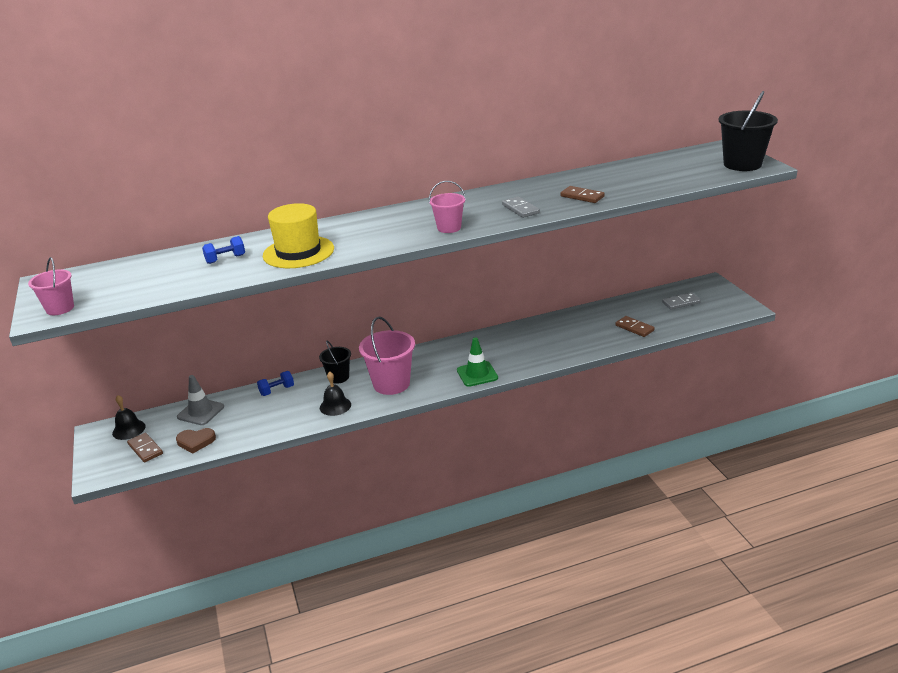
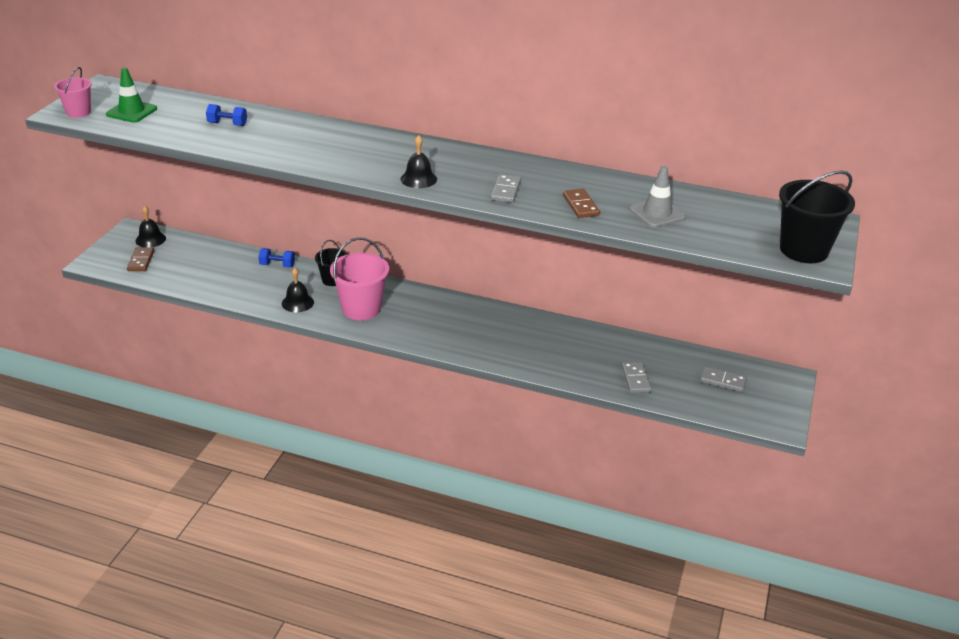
camera: 35 degrees right, 5 degrees up
brown heart [176,428,216,453] -> none
grey traffic cone [177,375,224,425] -> grey traffic cone moved to [630,165,686,228]
yellow hat [263,203,334,268] -> none
pink bucket [429,181,466,233] -> black bell [401,135,437,188]
green traffic cone [457,337,498,387] -> green traffic cone moved to [106,67,157,123]
brown domino [615,316,655,337] -> grey domino [622,362,651,393]

